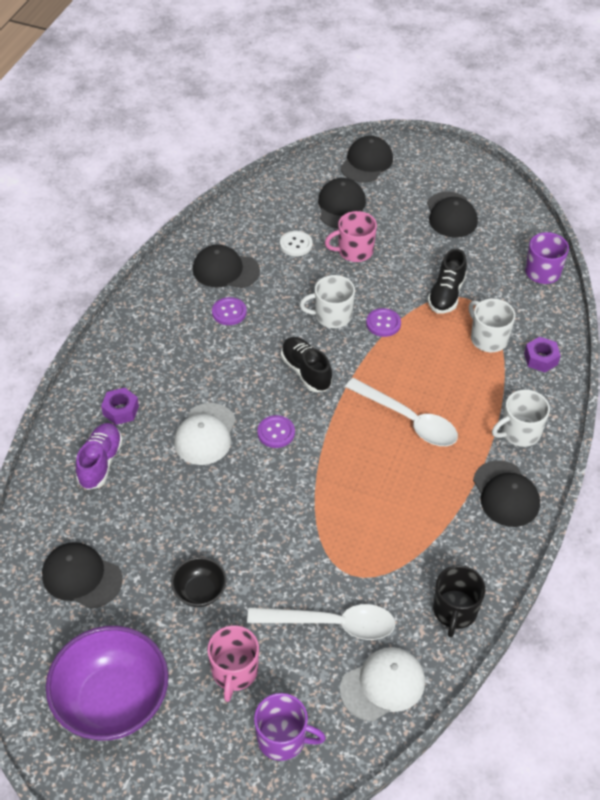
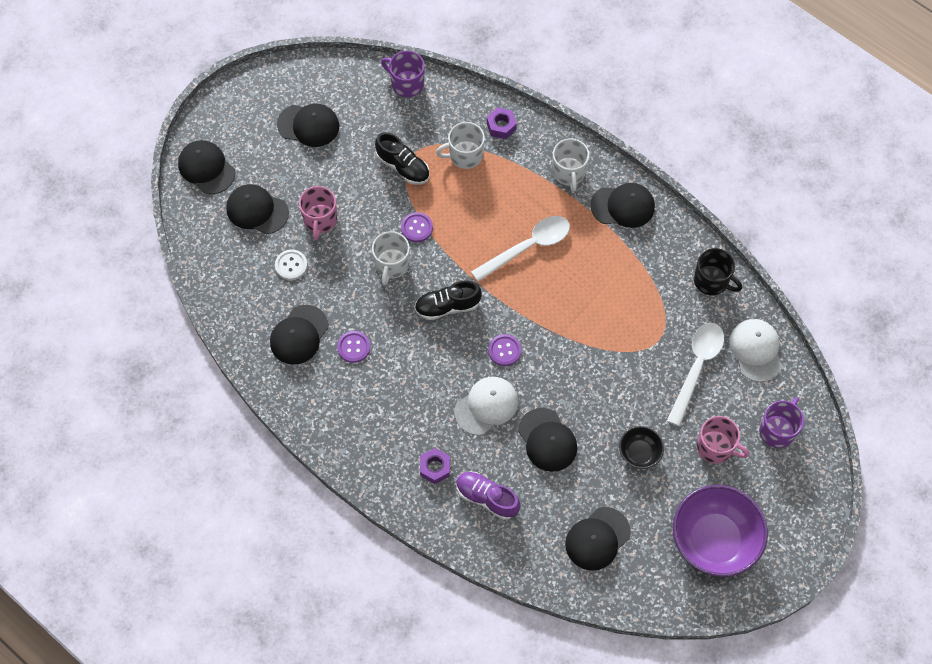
camera: 70 degrees left, 15 degrees up
white cap [174,403,236,465] -> white cap turned 75 degrees counterclockwise [455,377,518,435]
none -> black cap [518,408,577,472]

